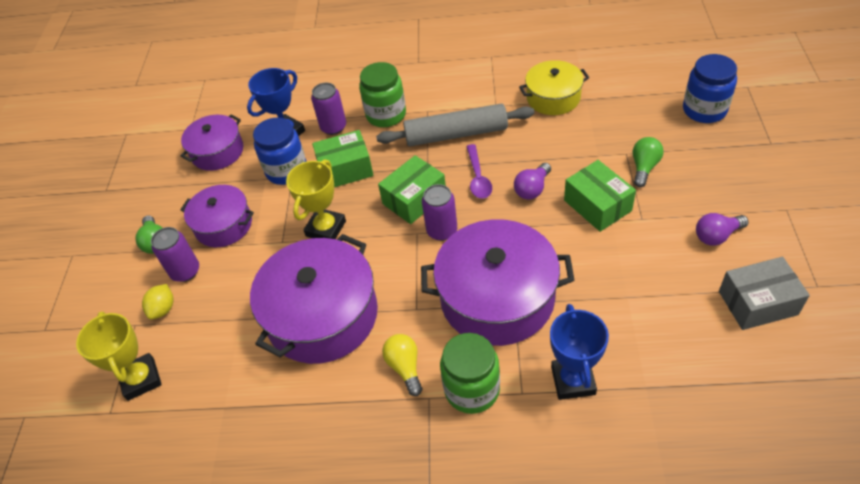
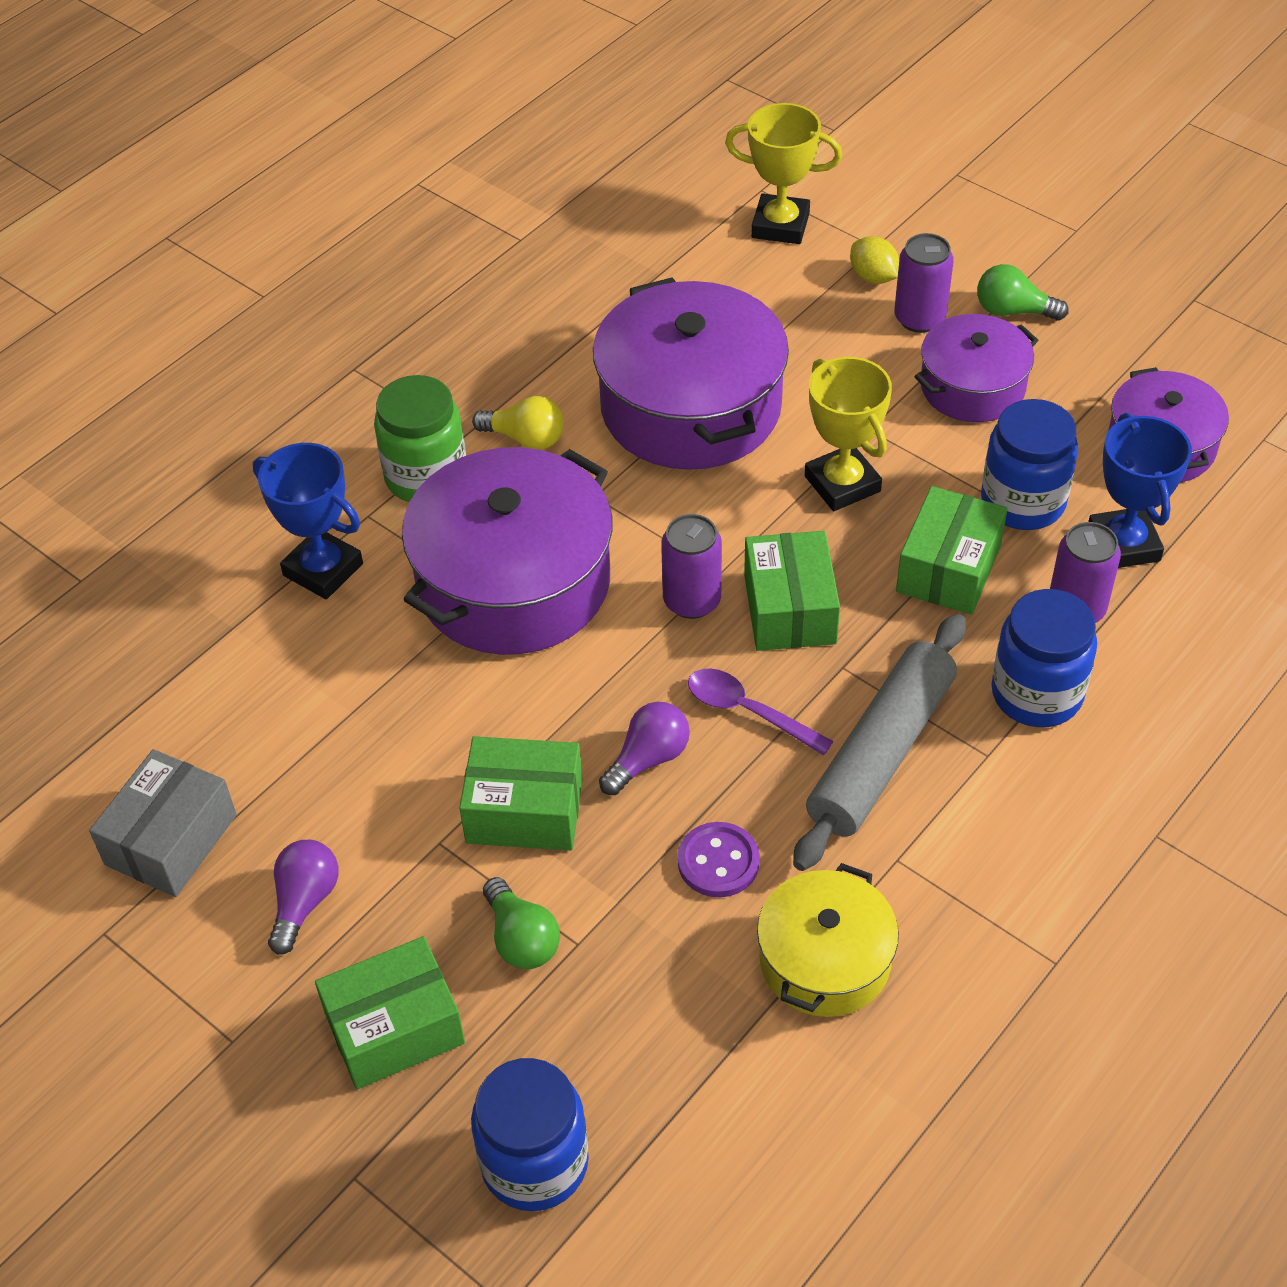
camera: 125 degrees right, 0 degrees up
green jar [359,62,406,127] -> blue jar [991,589,1097,727]
purple light bulb [514,163,551,200] -> purple light bulb turned 60 degrees clockwise [599,702,690,795]
none -> green box [315,936,465,1090]
none -> purple button [678,822,760,897]

